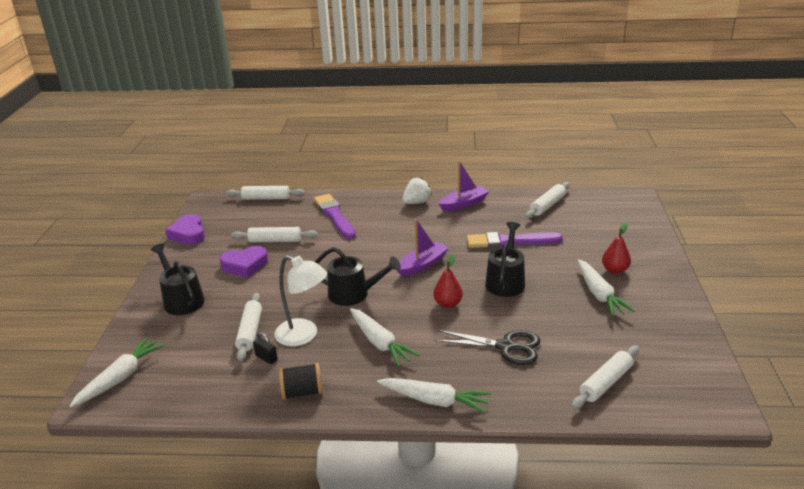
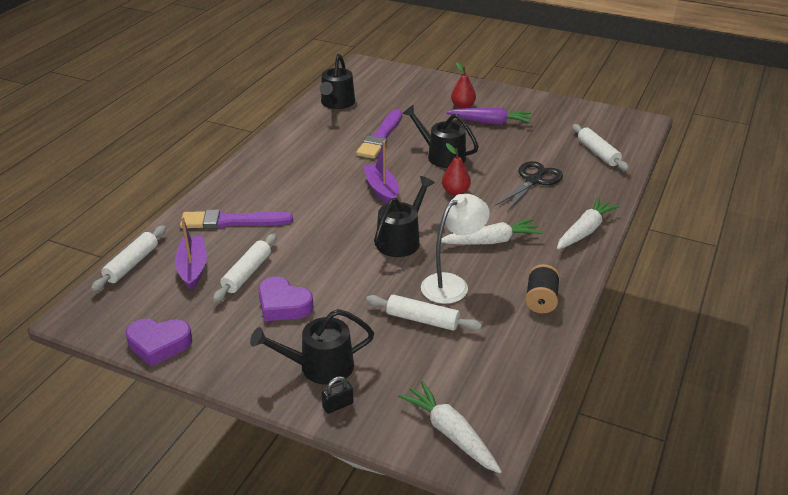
camera: 70 degrees left, 5 degrees up
purple heart [219,246,268,278] -> purple heart turned 120 degrees clockwise [258,277,313,321]
black padlock [253,332,278,364] -> black padlock moved to [322,376,353,414]
white strawberry [402,178,432,204] -> none
purple boat [438,161,489,211] -> purple boat moved to [175,217,207,290]
white rolling pin [525,182,570,218] -> black watering can [320,54,355,109]
white carrot [578,259,635,317] -> purple carrot [446,108,532,125]

